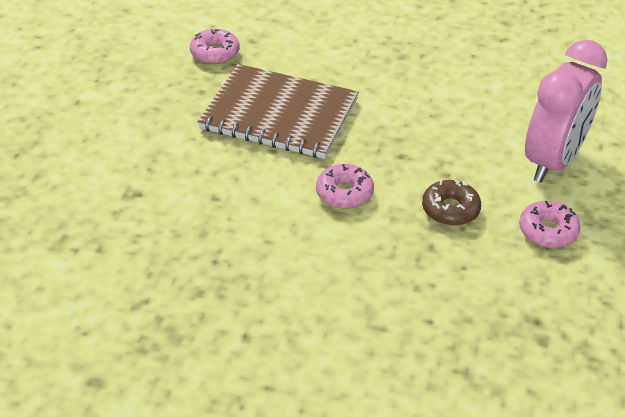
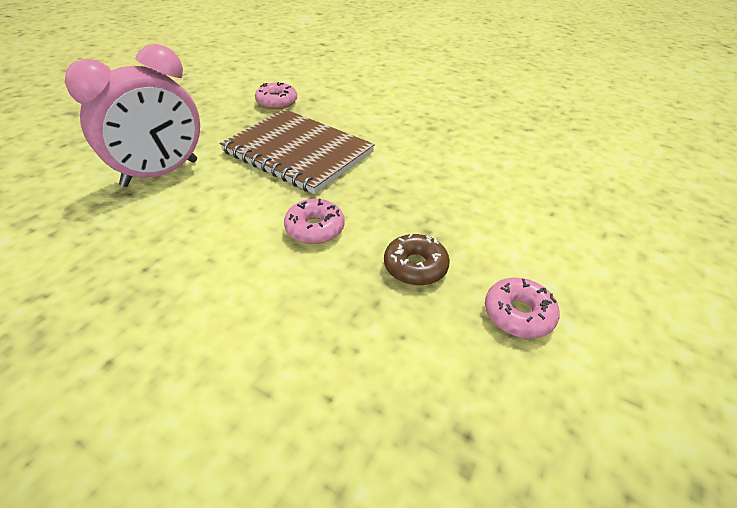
camera: 15 degrees right, 0 degrees up
pink clock [525,40,607,183] -> pink clock moved to [65,44,200,187]

